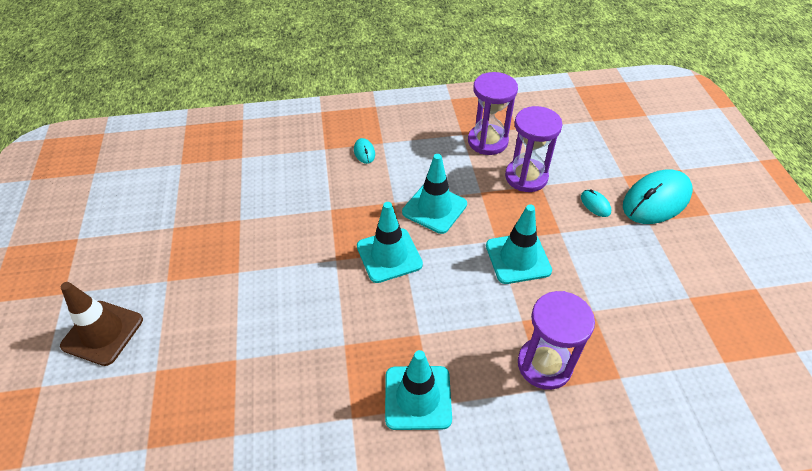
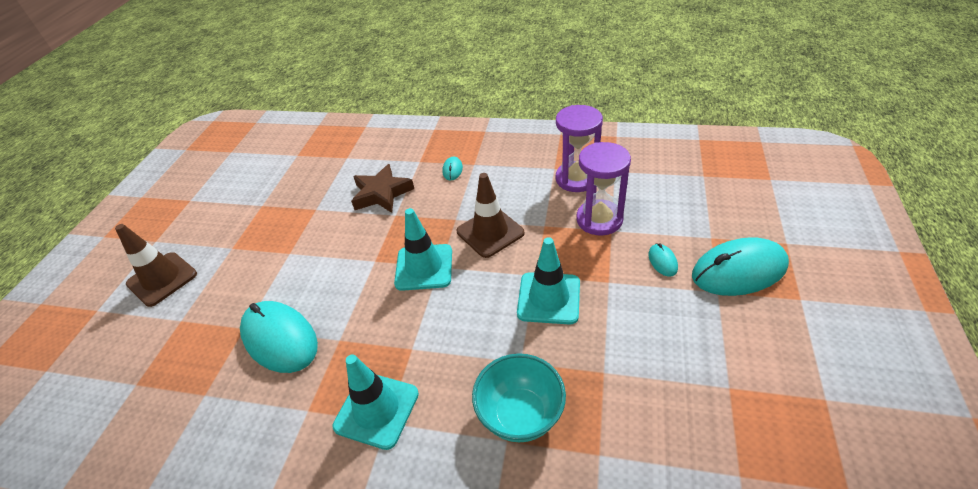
camera: 25 degrees right, 5 degrees down
turquoise traffic cone [402,154,467,234] -> brown traffic cone [457,173,525,258]
purple hourglass [518,291,595,390] -> turquoise bowl [472,353,566,442]
none -> turquoise mouse [240,301,318,373]
none -> brown star [351,164,414,213]

